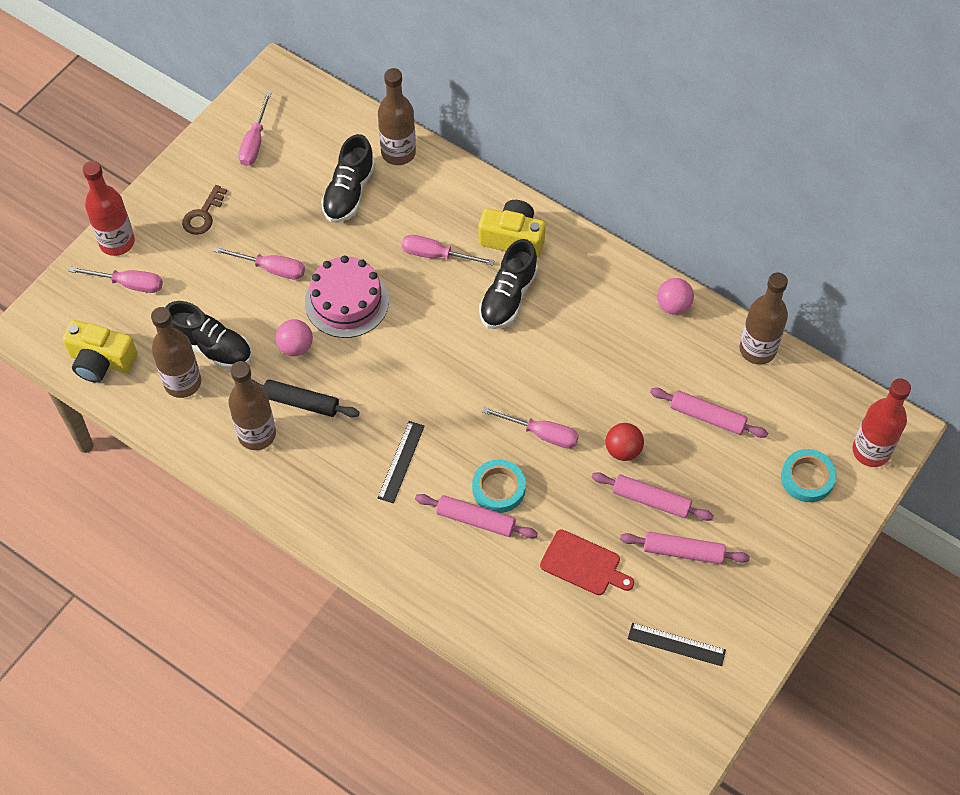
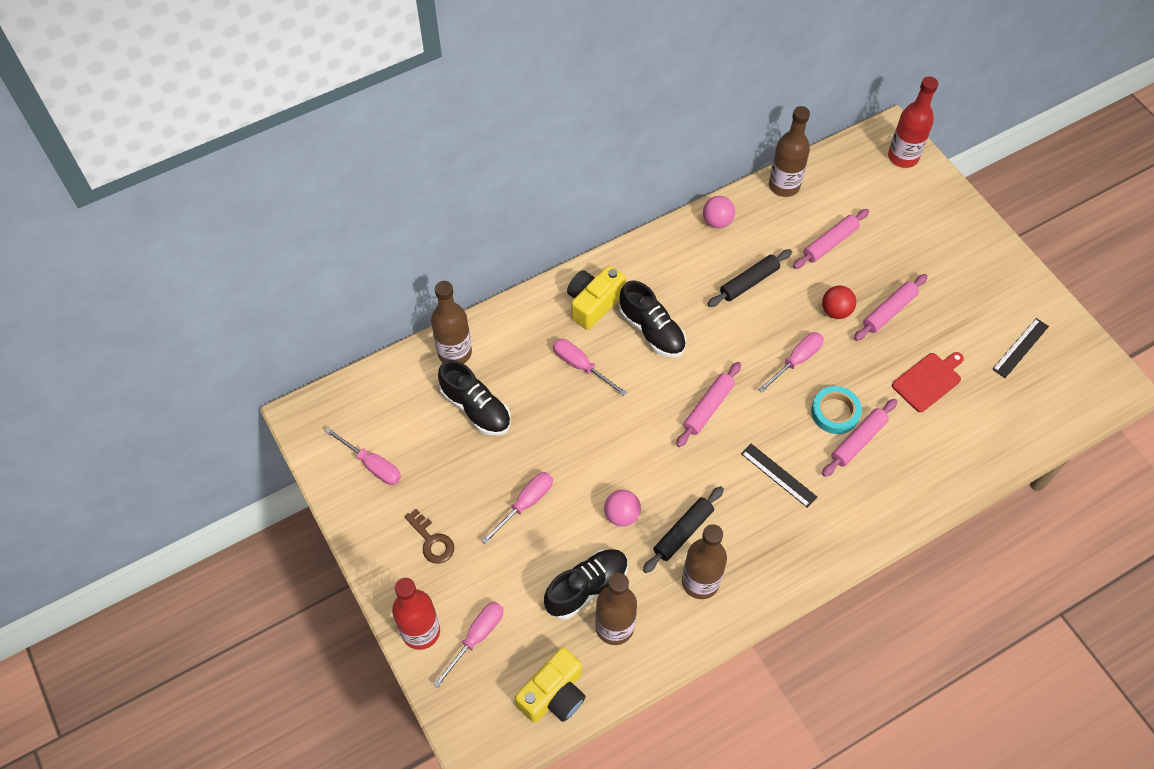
camera: 65 degrees left, 0 degrees up
pink cake [305,255,389,338] -> none
pink screwdriver [402,235,494,266] -> pink screwdriver turned 90 degrees clockwise [553,339,627,396]
pink rolling pin [620,532,750,564] -> pink rolling pin moved to [676,362,741,447]
turquoise tape [781,449,837,502] -> none
none -> black rolling pin [708,249,792,307]

